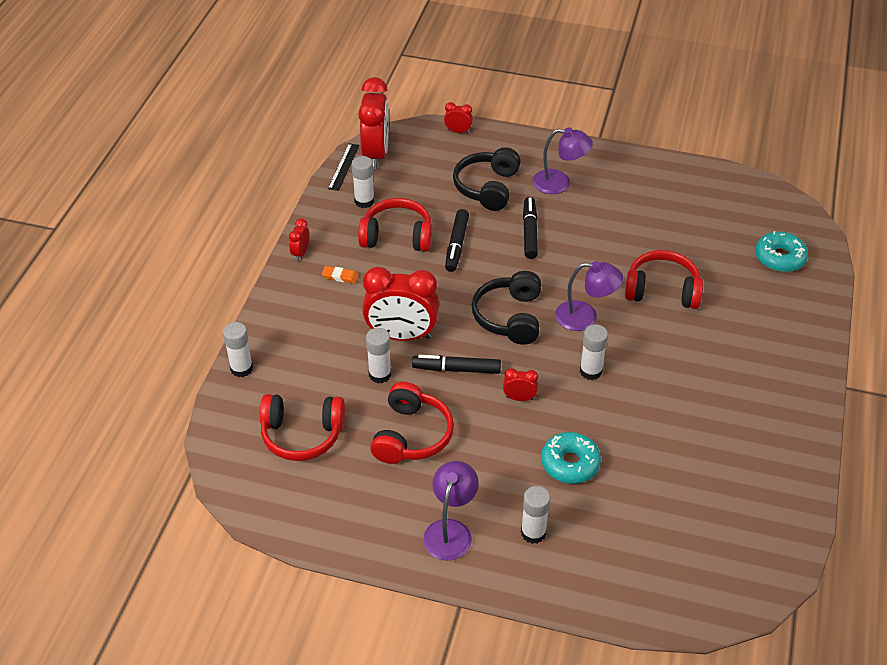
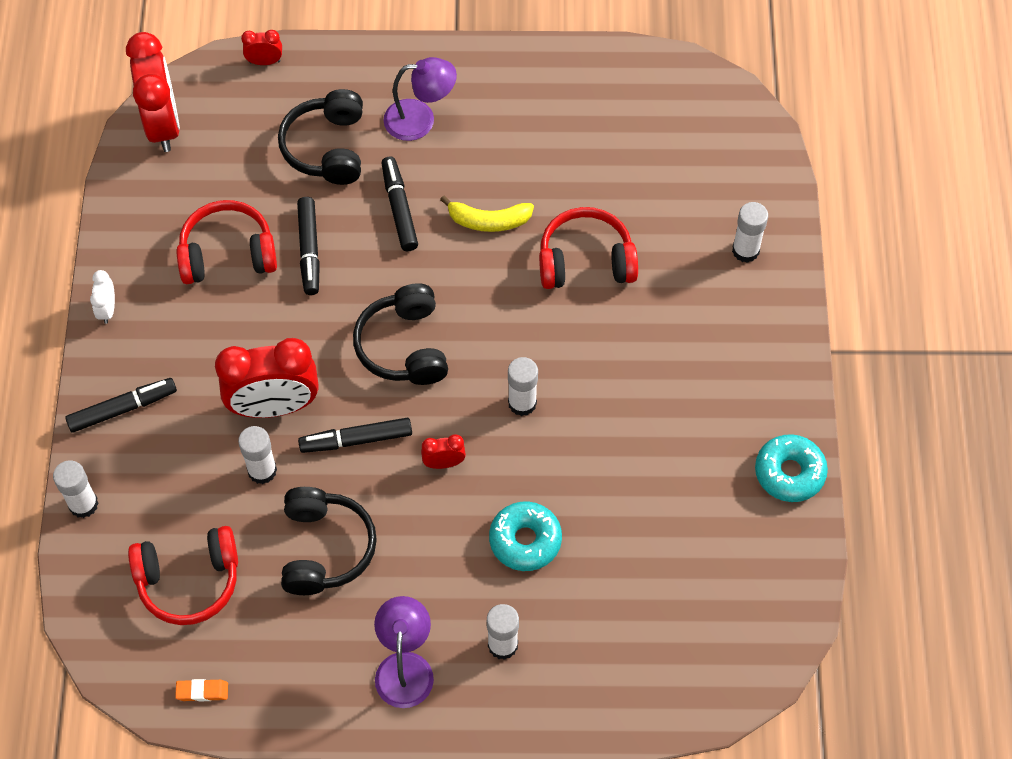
camera: 15 degrees left, 15 degrees up
red clock [289,218,309,261] -> white clock [90,270,115,324]
orange eraser [322,266,358,284] -> orange eraser moved to [175,679,228,702]
black ruler [328,143,360,191] -> none
white glue stick [352,156,374,208] -> white glue stick moved to [732,202,768,263]
red headphones [370,382,454,464] -> black headphones [281,487,377,595]
purple lamp [555,261,623,331] -> none
turquoise donut [755,231,808,272] -> turquoise donut moved to [755,434,828,502]
none -> black marker [65,378,177,433]
none -> yellow banana [440,196,534,232]

